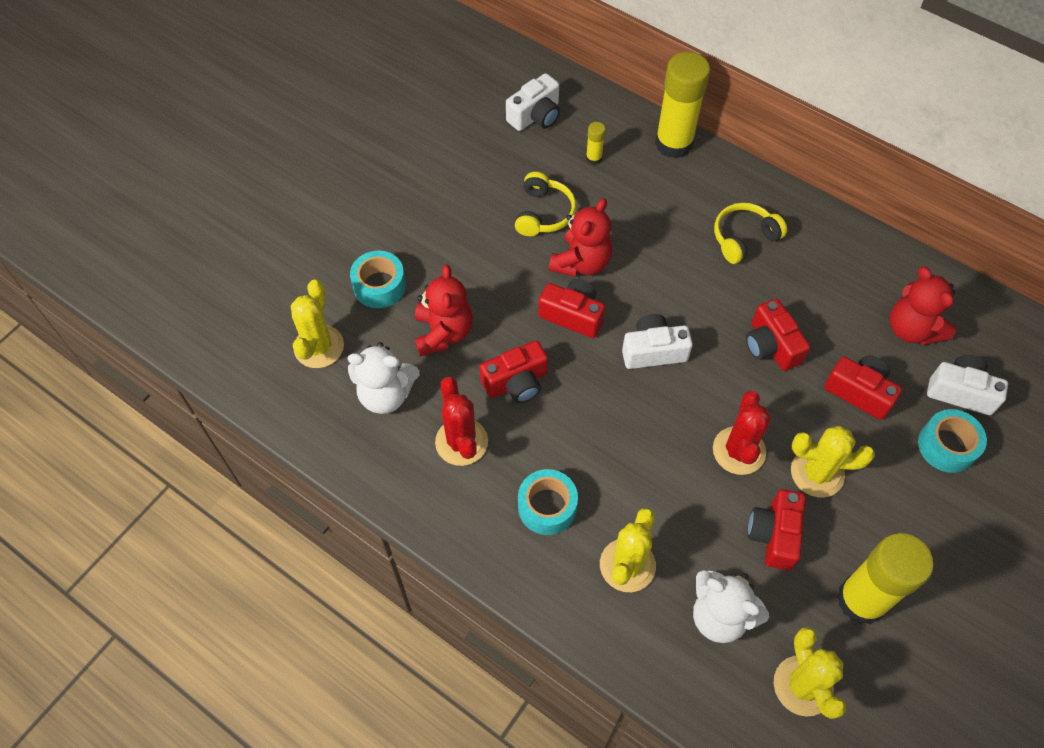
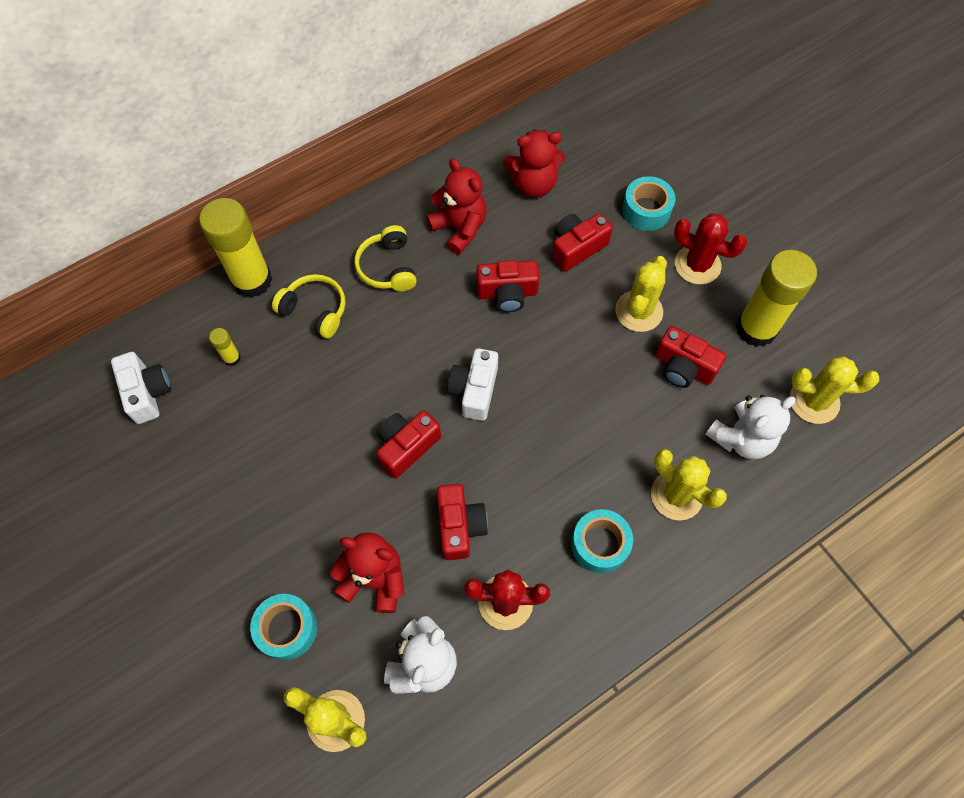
camera: 70 degrees left, 5 degrees up
yellow headphones [515,172,576,236] -> yellow headphones moved to [272,274,346,339]
red teddy bear [549,198,612,277] -> red teddy bear moved to [426,158,487,255]
red cactus [713,391,771,475] -> red cactus moved to [674,213,748,285]
white camera [927,355,1008,415] -> none

